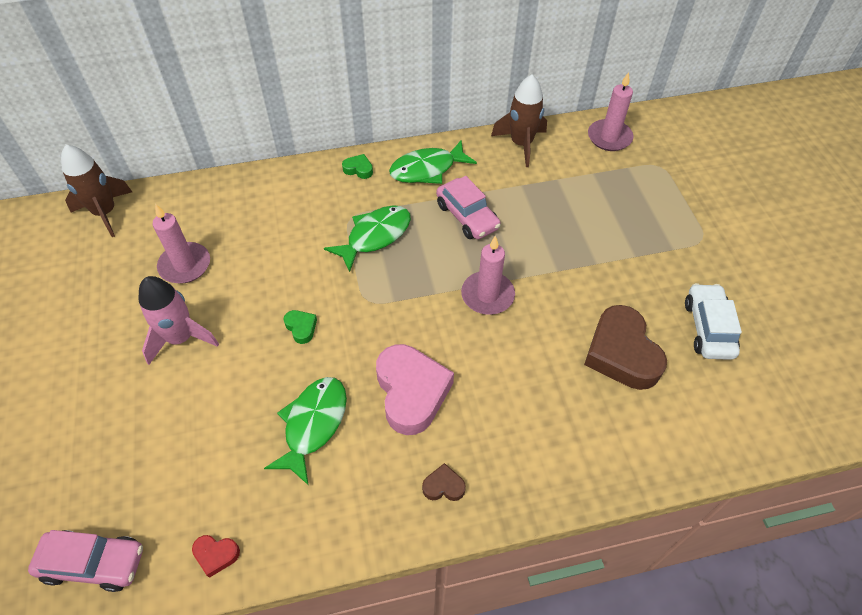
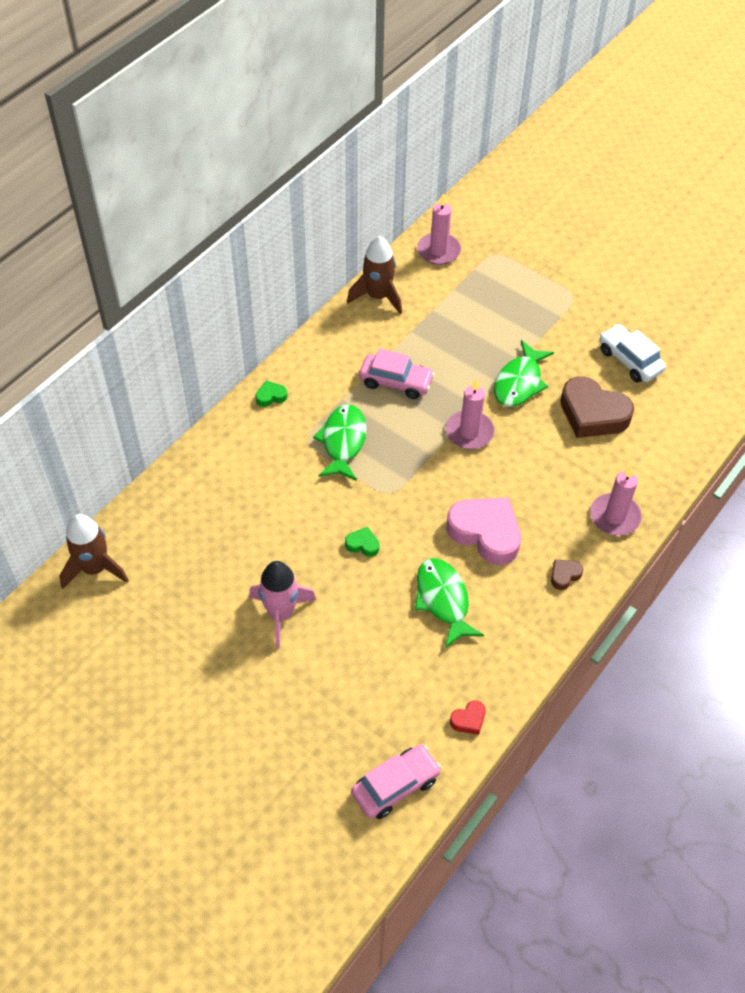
camera: 40 degrees left, 0 degrees up
pink candle [153,204,210,284] -> pink candle moved to [590,466,642,536]
green fish [389,140,477,184] -> green fish moved to [494,340,554,407]

